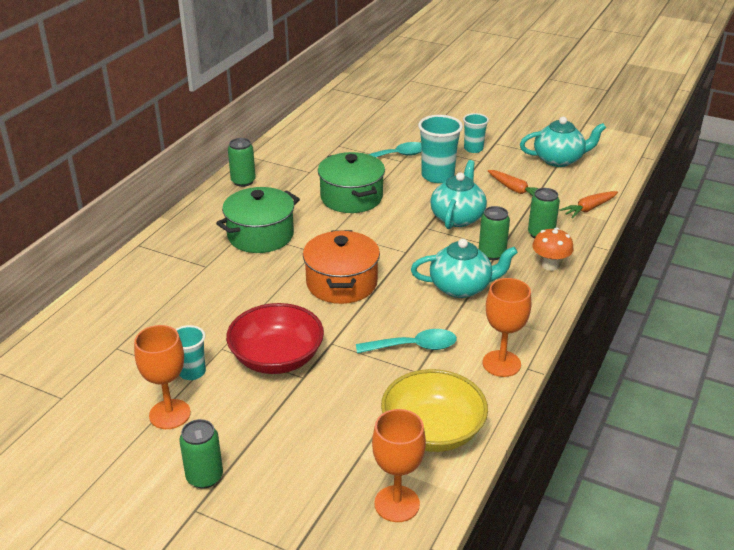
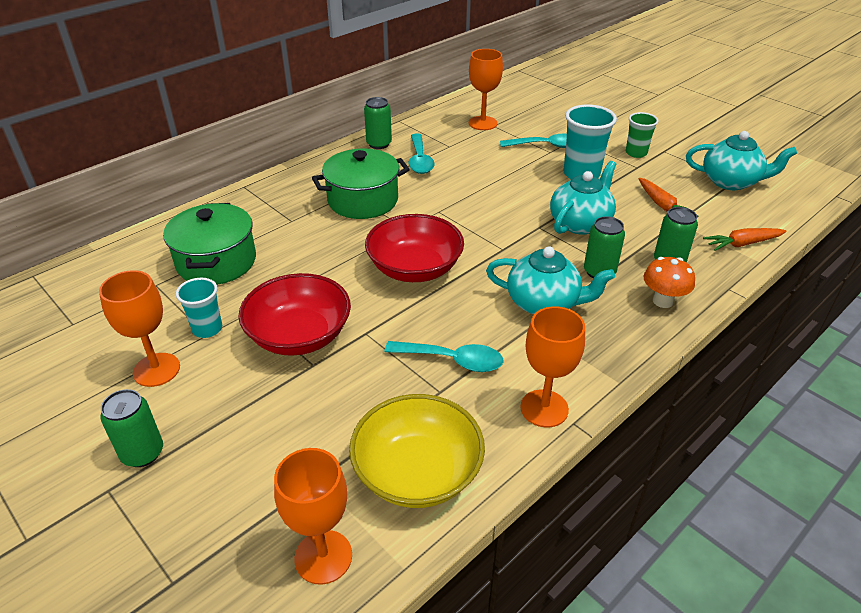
camera: 20 degrees right, 5 degrees up
orange pot [303,230,380,304] -> red bowl [365,214,464,282]
green pot [318,152,385,213] -> green pot moved to [163,203,256,285]
turquoise cup [463,113,489,153] -> green cup [626,112,659,158]
none -> turquoise spoon [408,134,434,174]
none -> orange goblet [469,49,503,130]

